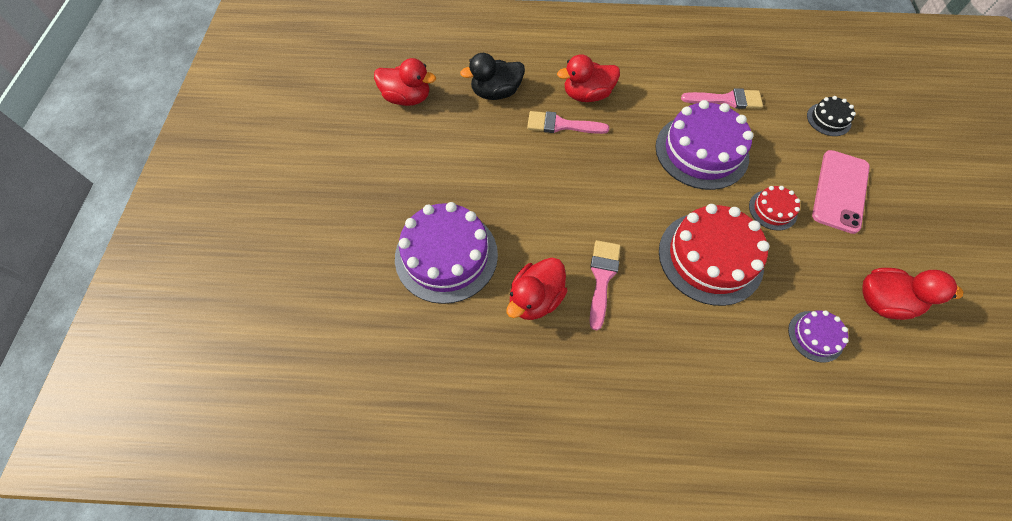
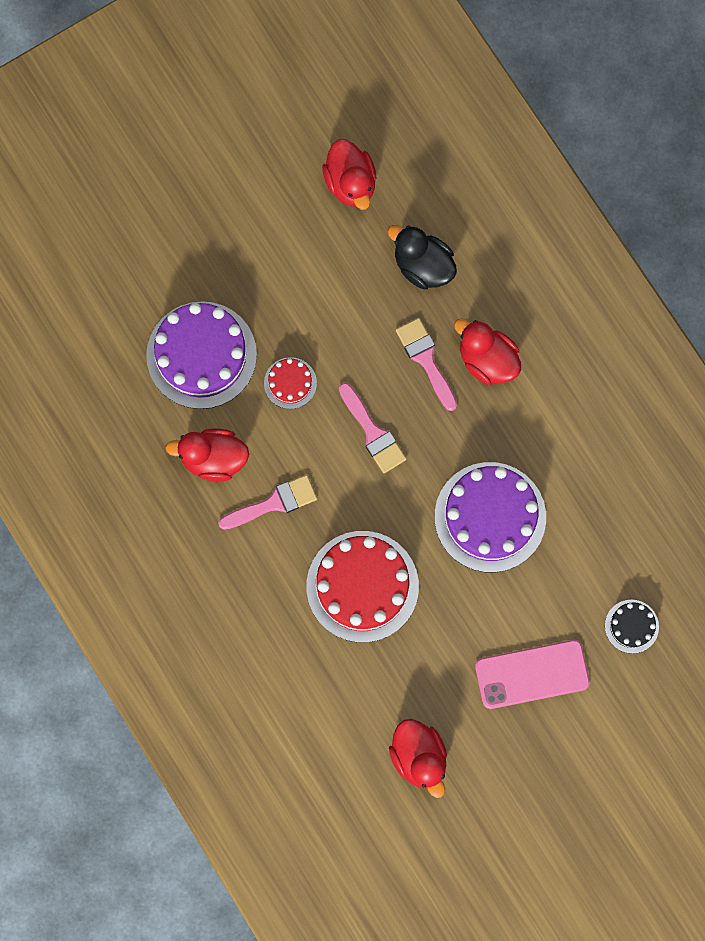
camera: 55 degrees right, 15 degrees up
pink brush [681,88,763,109] -> pink brush moved to [339,383,407,473]
red cake [749,186,800,231] -> red cake moved to [264,357,317,409]
purple cake [788,310,849,363] -> none

